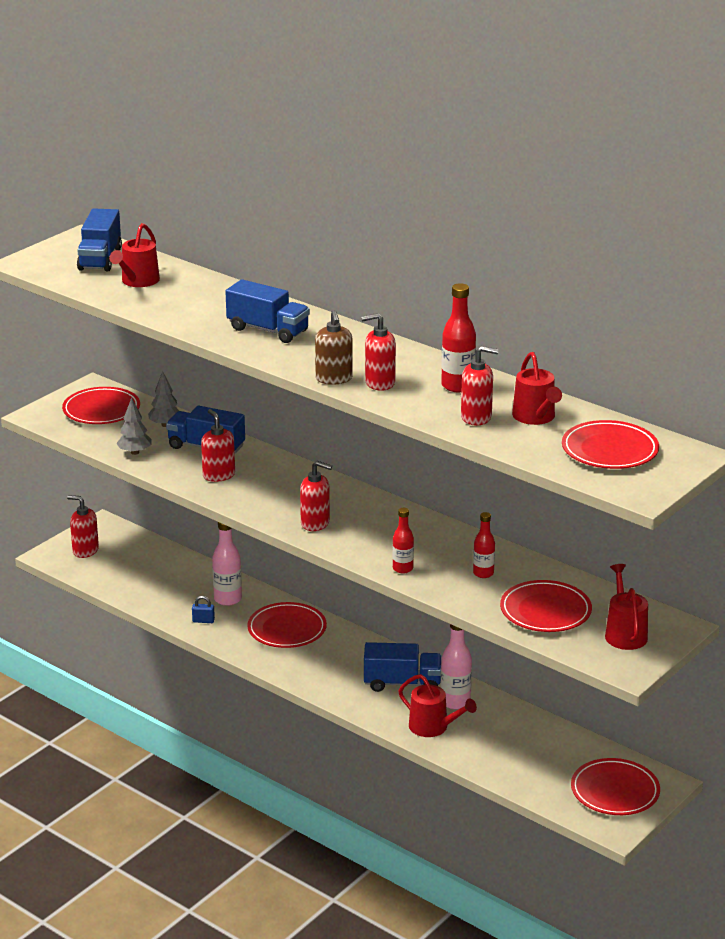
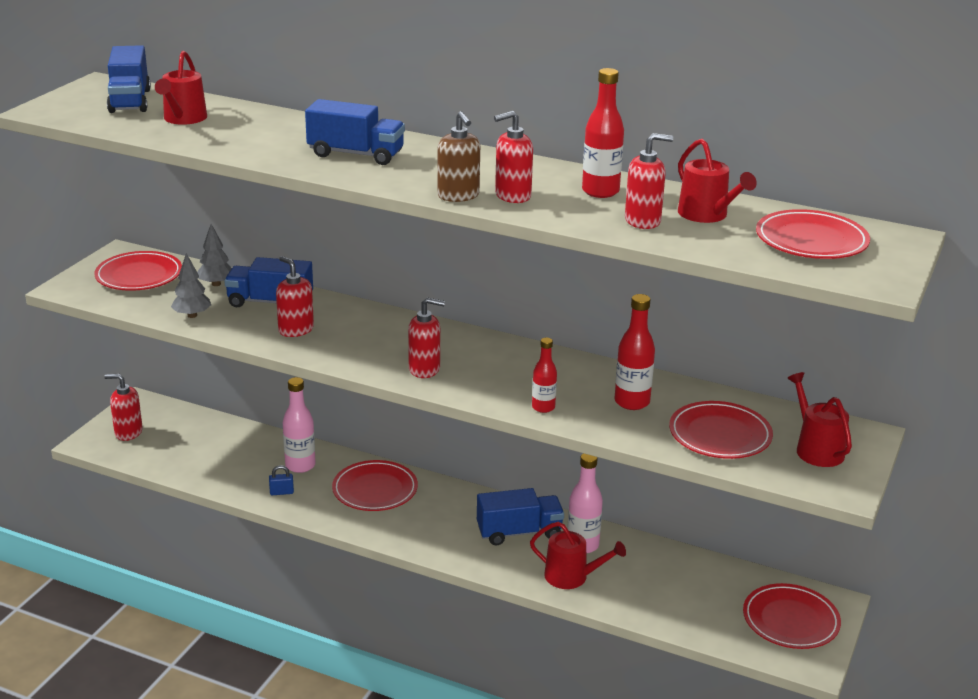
camera: 15 degrees left, 0 degrees up
red bottle [473,512,495,578] -> red bottle [614,294,655,410], size x1.54

